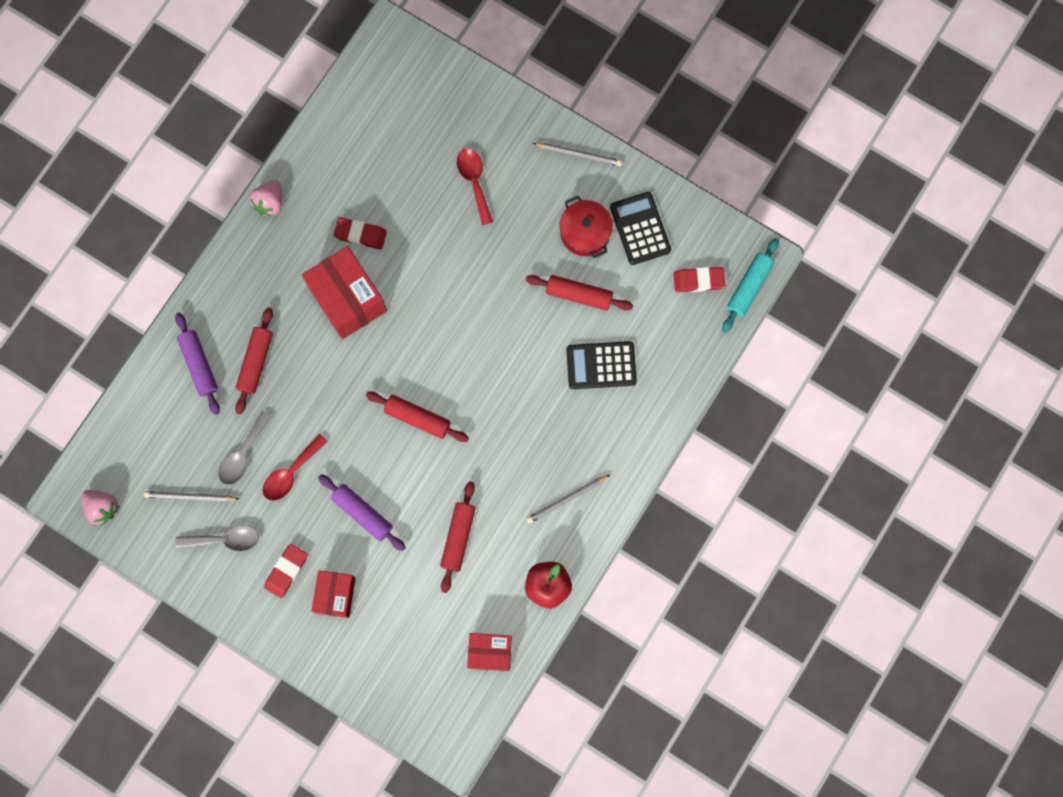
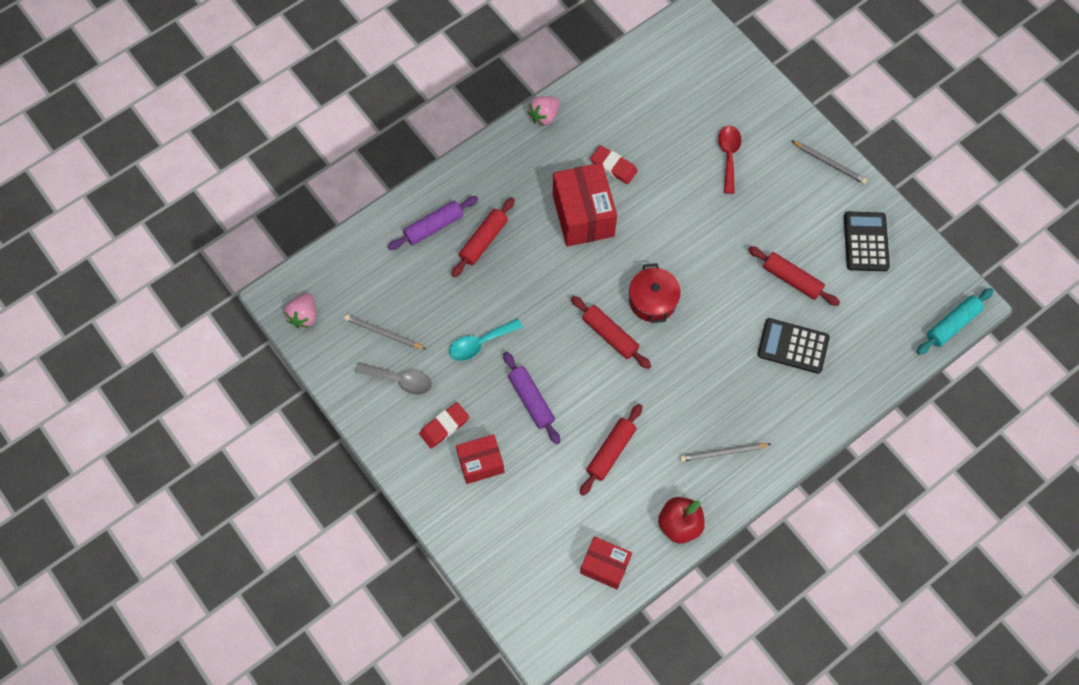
camera: 20 degrees right, 10 degrees down
pink strawberry [82,490,119,526] -> pink strawberry turned 45 degrees clockwise [284,293,316,328]
purple rolling pin [175,312,220,415] -> purple rolling pin turned 60 degrees clockwise [388,196,478,250]
grey spoon [218,411,273,485] -> none
red spoon [263,434,328,501] -> turquoise spoon [449,318,523,361]
red box [312,570,356,618] -> red box turned 45 degrees clockwise [456,434,504,484]
red pot [559,196,613,258] -> red pot moved to [629,263,681,323]
red eraser [674,267,726,292] -> none

